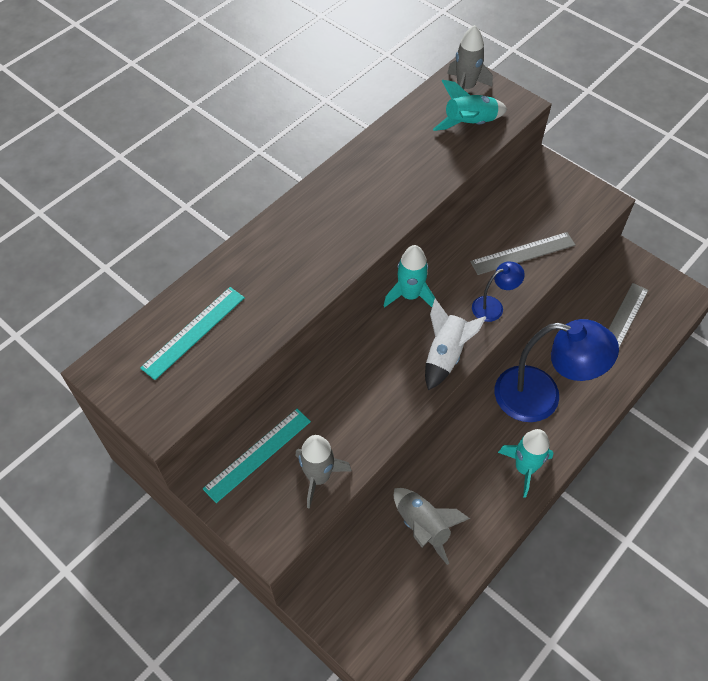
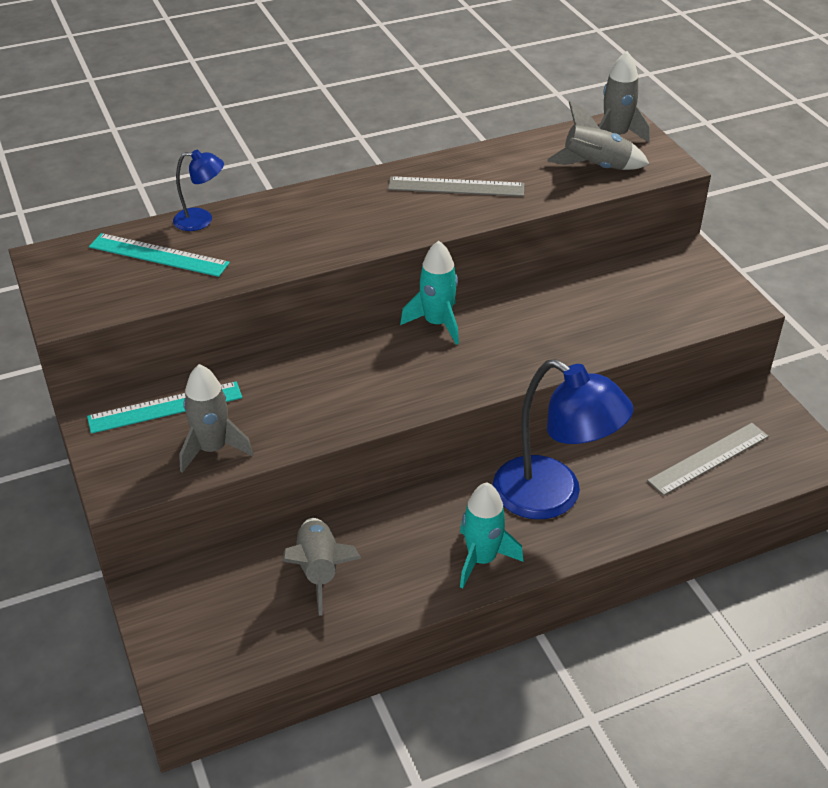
camera: 25 degrees right, 15 degrees down
turquoise ruler [140,287,245,380] -> turquoise ruler turned 45 degrees clockwise [89,233,230,277]
white rocket [425,299,486,390] -> none
turquoise rocket [433,80,507,131] -> grey rocket [547,101,649,170]
grey ruler [470,232,575,275] -> grey ruler moved to [388,176,524,196]
blue lamp [472,261,525,322] -> blue lamp moved to [173,150,224,231]

